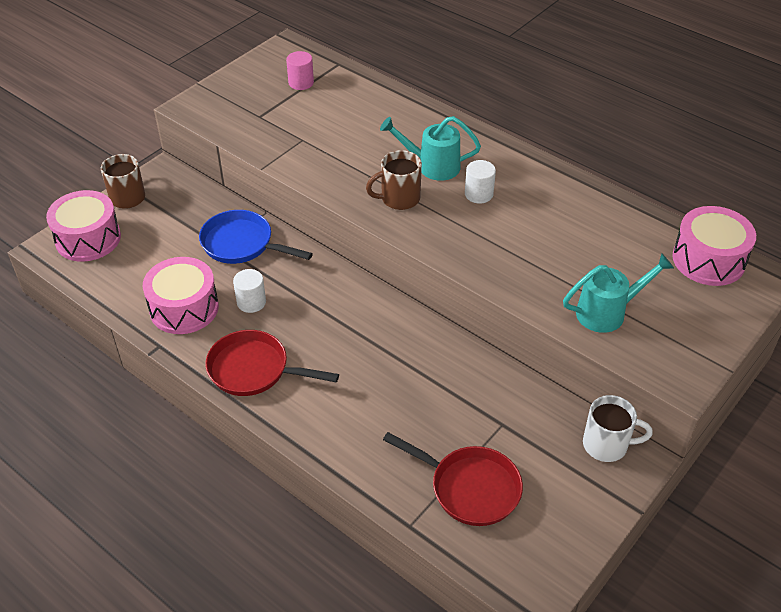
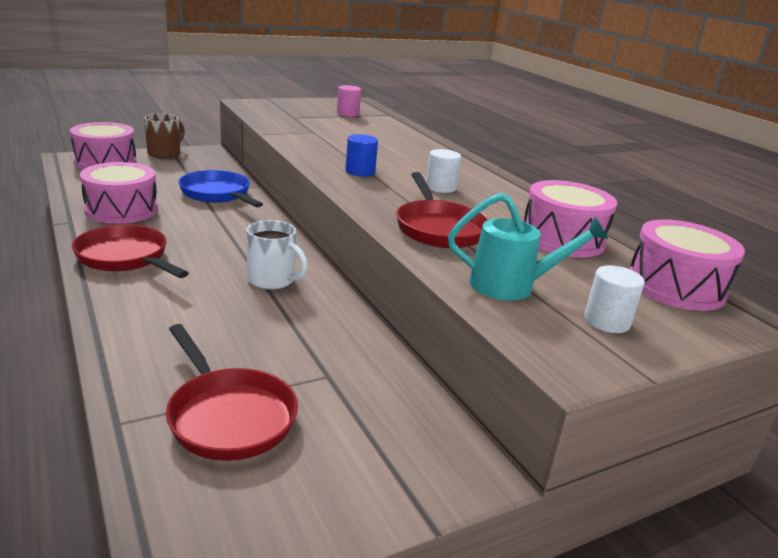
camera: 20 degrees right, 20 degrees down
white cylinder [233,269,266,313] -> white cylinder moved to [584,265,645,333]
brown mug [366,150,422,210] -> blue cylinder [346,134,378,177]
turquoise watering can [380,116,481,181] -> none
white mug [583,395,653,462] -> white mug moved to [247,220,308,290]
none -> red pan [396,172,489,248]
none -> pink drum [524,180,617,257]

